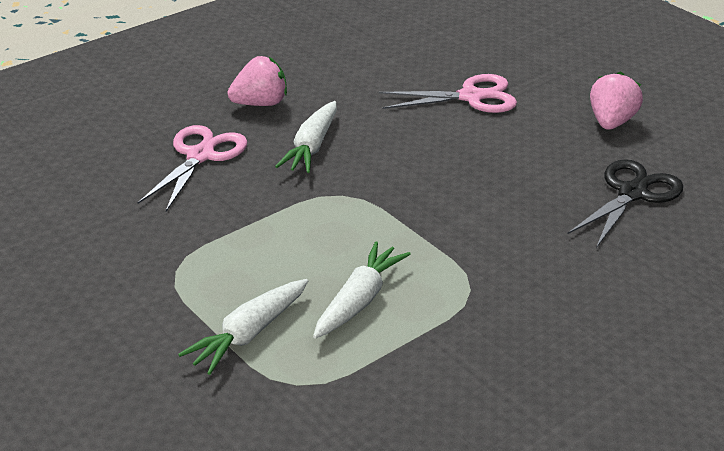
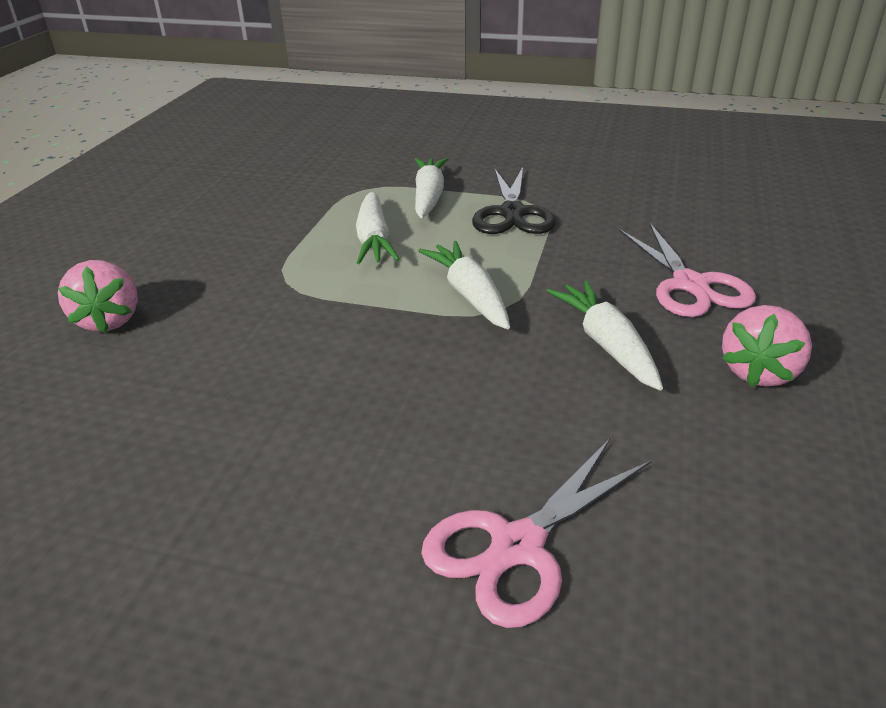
camera: 145 degrees right, 0 degrees up
black scissors [568,159,683,248] -> black scissors moved to [472,167,556,234]
pink strawberry [590,71,643,130] -> pink strawberry moved to [58,260,138,333]
none -> white carrot [418,241,510,329]

